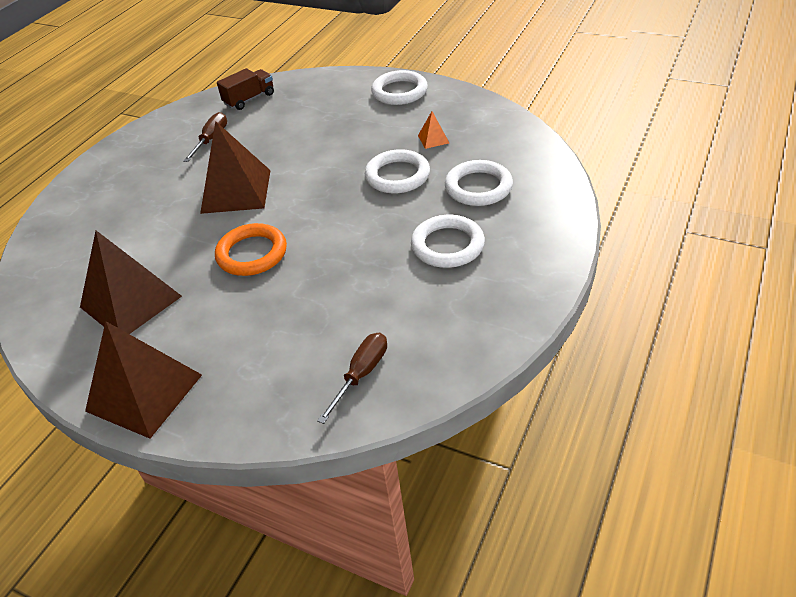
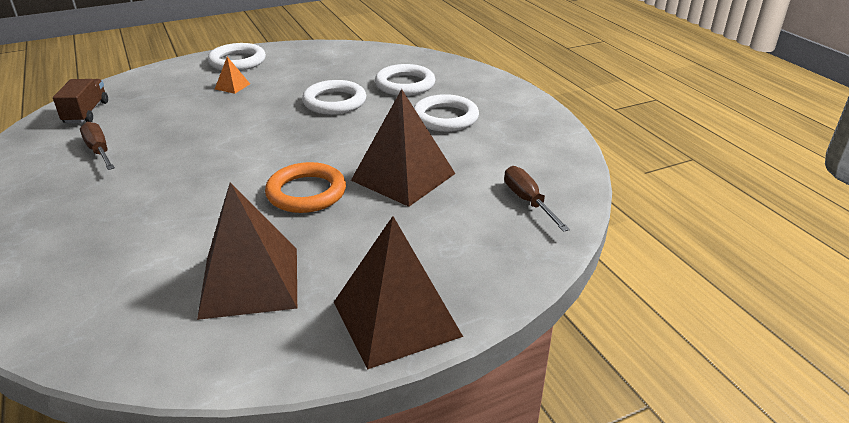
camera: 55 degrees left, 10 degrees down
brown pyramid [200,121,271,214] -> brown pyramid moved to [351,89,456,207]
orange pyramid [418,111,449,149] -> orange pyramid moved to [215,57,250,94]

